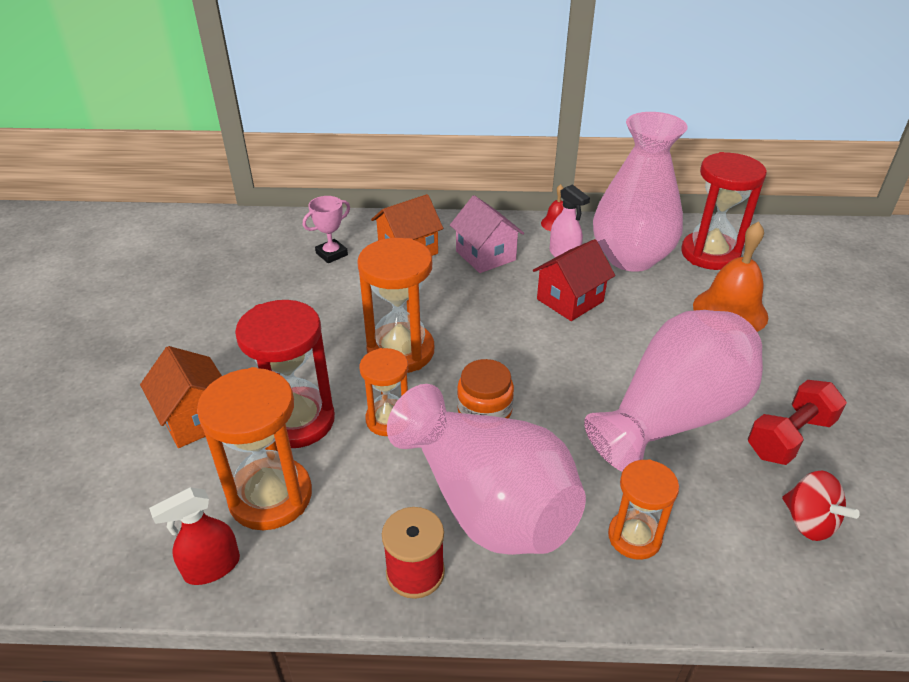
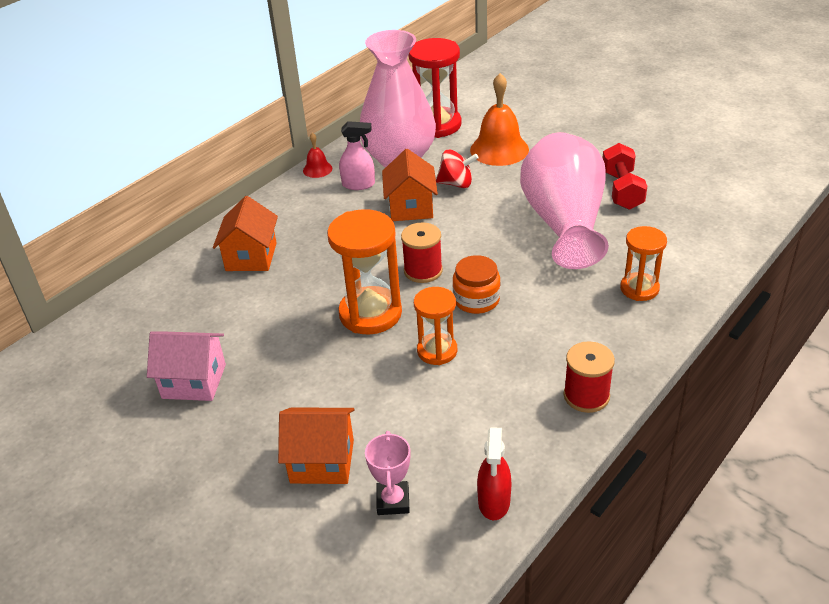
camera: 50 degrees left, 0 degrees up
orange hourglass [197,367,312,530] -> none
red hourglass [235,300,335,448] -> none
pink trophy [303,196,350,263] -> pink trophy moved to [365,431,411,515]
pink vase [387,384,586,555] -> none
pink house [450,195,524,273] -> pink house moved to [147,332,226,401]
red house [533,239,615,321] -> orange house [382,149,438,221]
red spinning top [782,470,860,541] -> red spinning top moved to [436,150,479,188]
none -> red spool [401,222,443,283]

